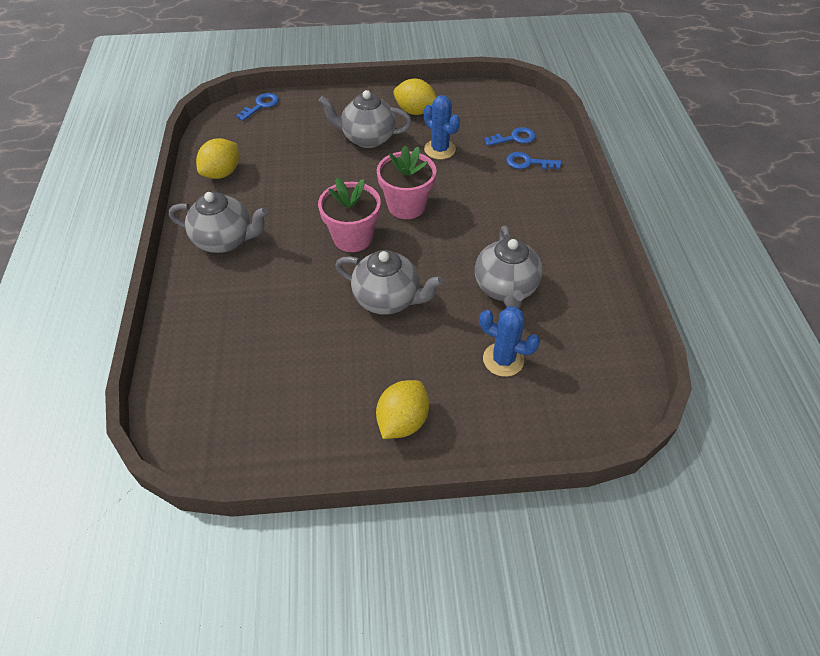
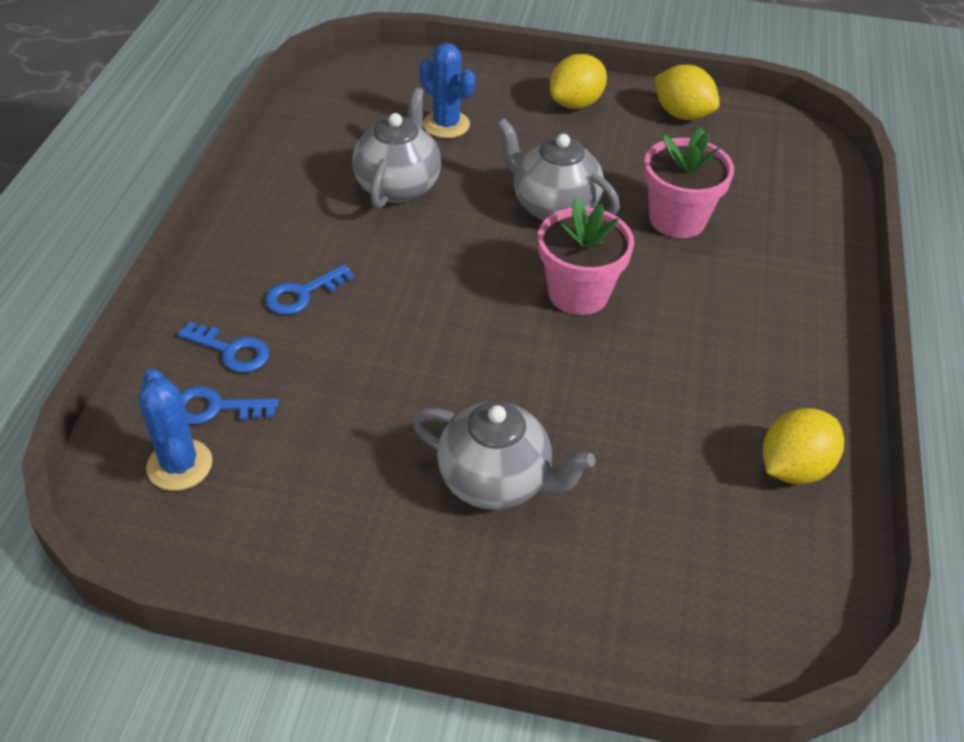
camera: 165 degrees left, 5 degrees down
grey teapot [169,192,268,253] -> none
blue key [236,93,279,121] -> blue key moved to [265,264,354,315]
pink flower pot [377,146,437,219] -> pink flower pot moved to [644,127,734,238]
yellow lemon [393,79,436,115] -> yellow lemon moved to [655,65,720,120]
blue cactus [424,95,460,159] -> blue cactus moved to [138,369,212,491]

